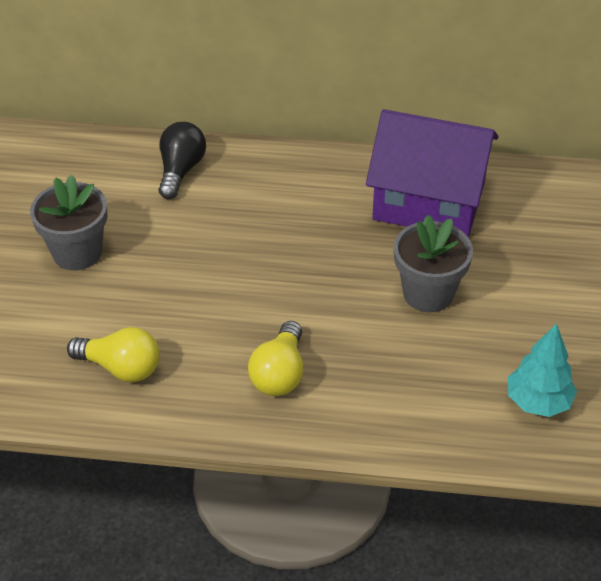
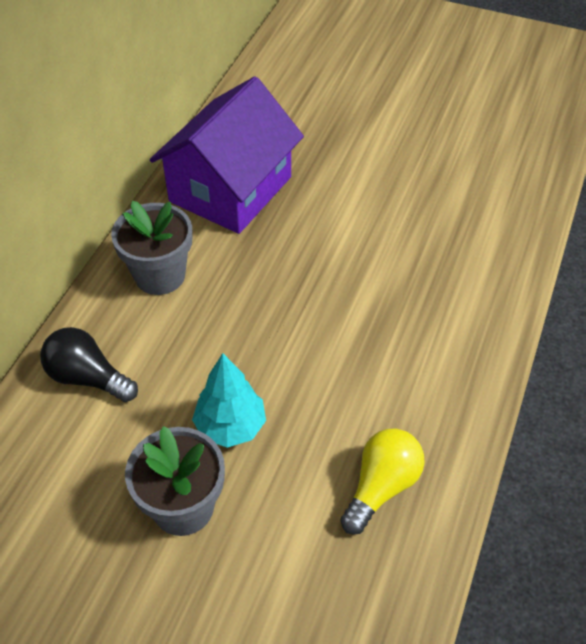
camera: 75 degrees left, 5 degrees up
yellow light bulb [248,321,303,396] -> none
grey flower pot [394,215,473,312] -> grey flower pot moved to [111,200,193,295]
turquoise tree [508,323,577,417] -> turquoise tree moved to [192,353,266,448]

